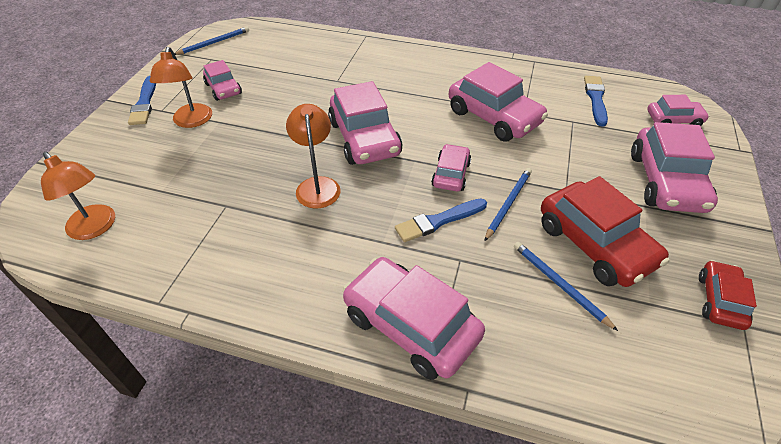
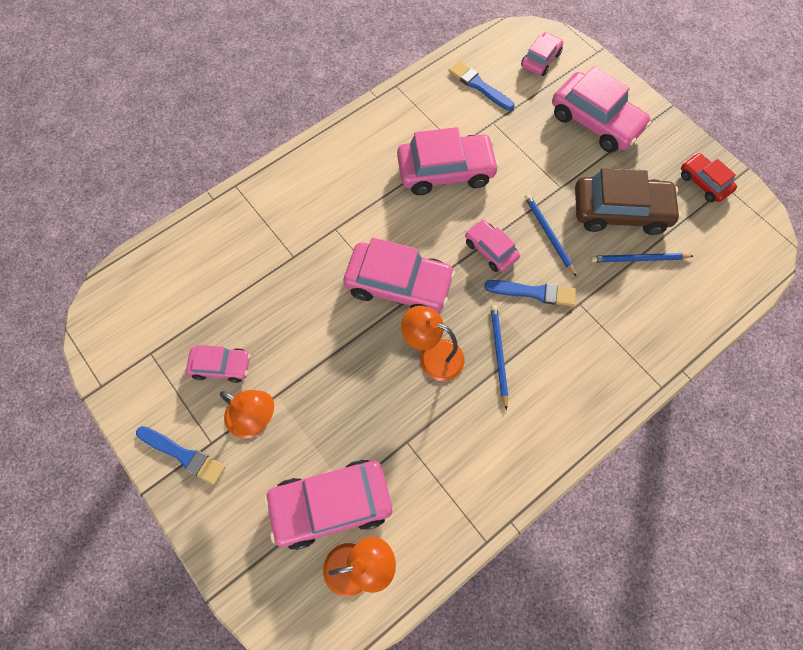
camera: 55 degrees left, 20 degrees up
blue pencil [174,27,249,55] -> blue pencil moved to [491,305,508,410]
pink car [343,257,485,380] -> pink car moved to [264,460,392,550]
blue brush [395,198,487,242] -> blue brush turned 90 degrees counterclockwise [484,280,576,306]
red car [541,176,669,287] -> brown car [575,168,681,235]

